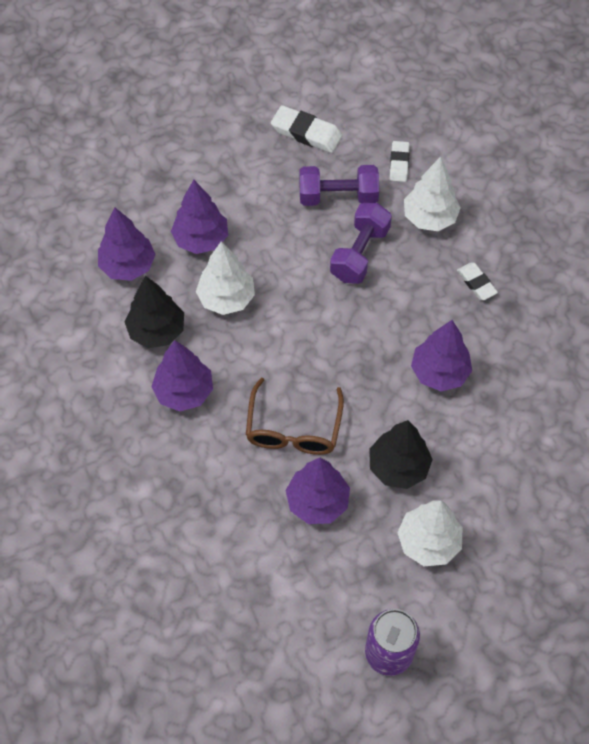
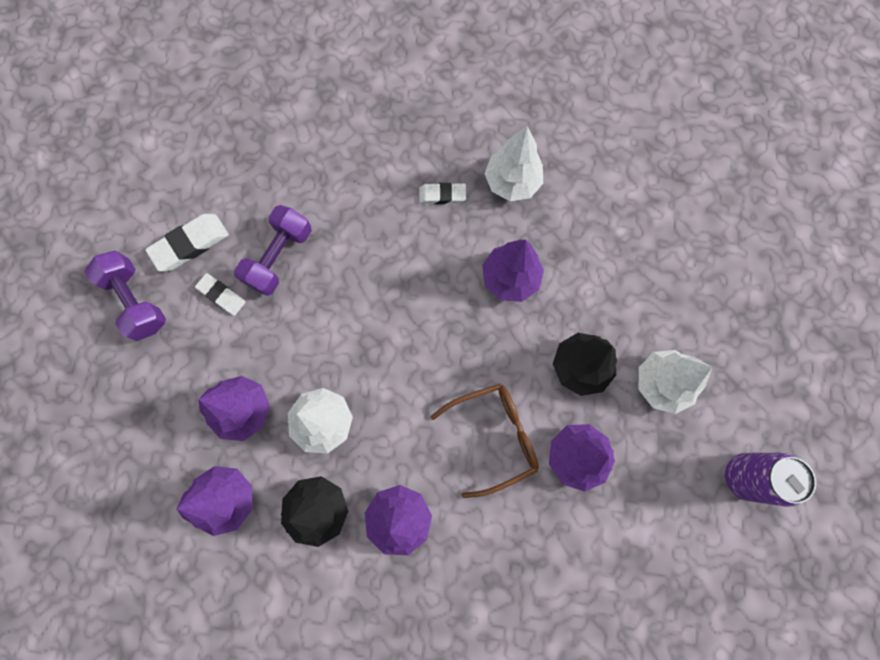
camera: 60 degrees left, 15 degrees up
brown glasses [246,378,344,455] -> brown glasses turned 60 degrees counterclockwise [431,384,539,498]
purple dumbbell [330,203,392,284] -> purple dumbbell moved to [85,251,166,341]
white eraser [389,141,410,182] -> white eraser moved to [195,273,246,316]
white tree [404,157,461,231] -> white tree moved to [485,126,543,201]

